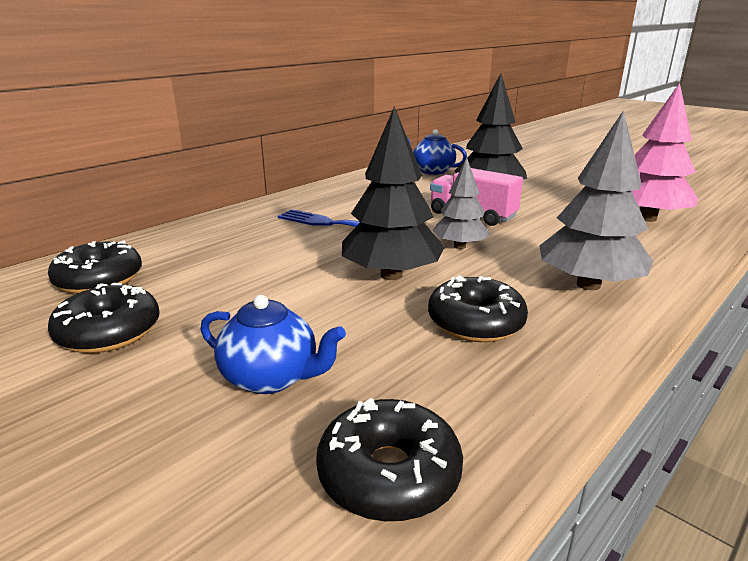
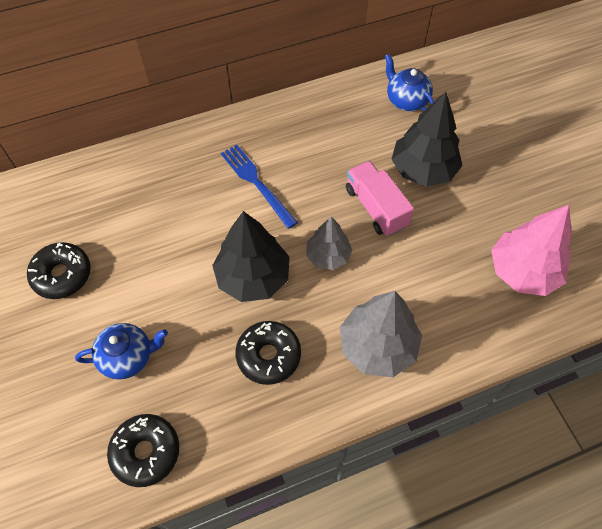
camera: 25 degrees right, 35 degrees up
black donut [48,240,142,294] -> none
blue teapot [201,295,346,394] -> blue teapot turned 60 degrees counterclockwise [75,323,168,380]

